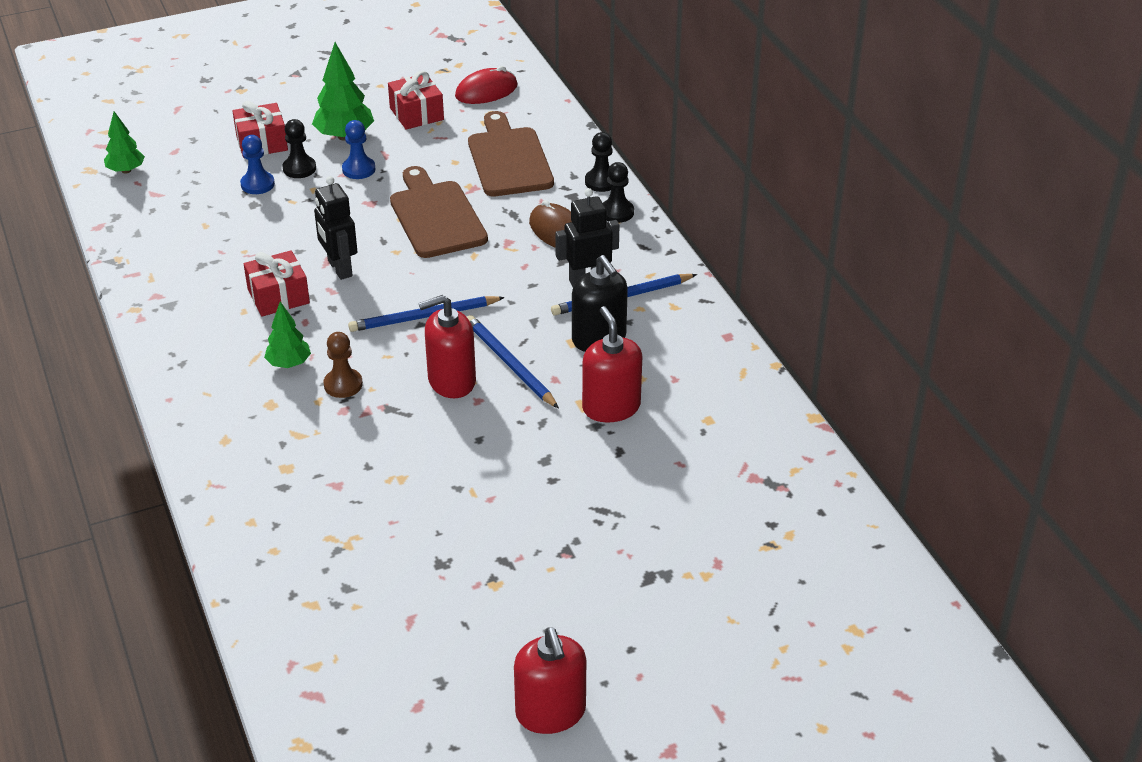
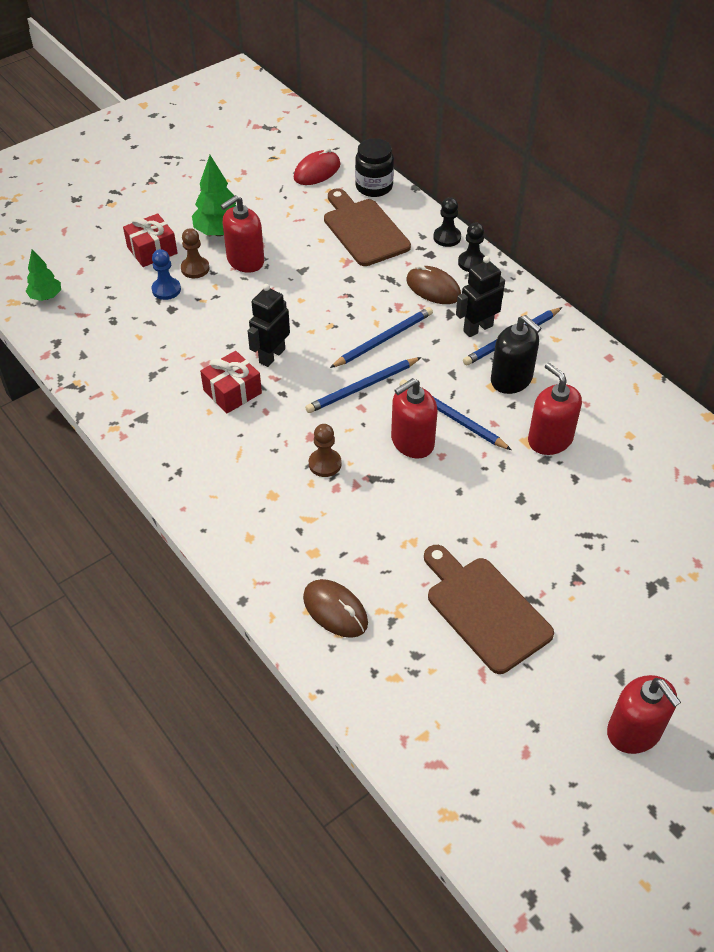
camera: 15 degrees left, 10 degrees up
green tree [264,302,311,368] -> none
black pawn [283,119,316,178] -> brown pawn [181,228,209,278]
black robot [314,176,358,280] -> black robot turned 75 degrees clockwise [248,284,290,367]
blue pawn [342,120,376,179] -> red soap dispenser [220,195,264,273]
red gift [388,71,444,130] -> none
brown cutting board [390,166,488,258] -> brown cutting board moved to [424,545,554,674]
none -> brown mouse [303,579,368,638]
none -> blue pencil [330,307,433,368]
none -> black jar [355,138,394,197]

